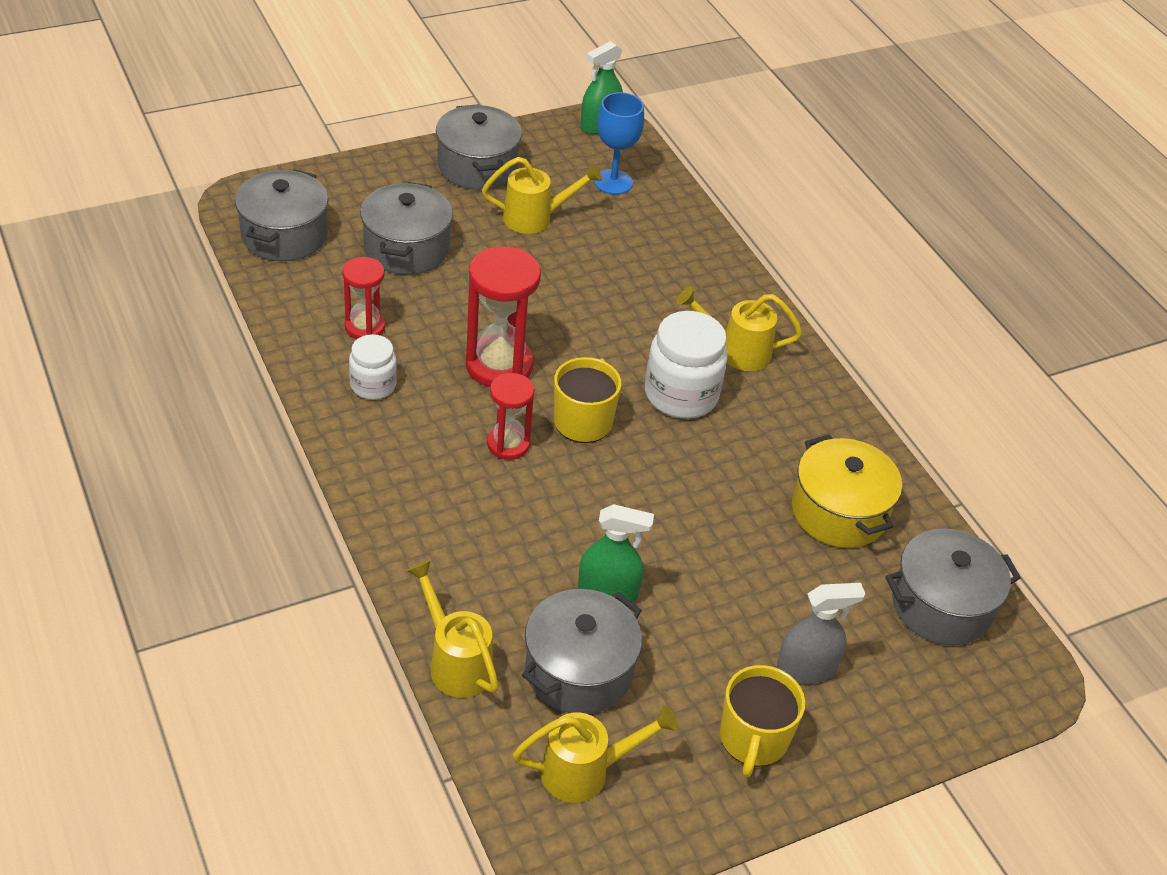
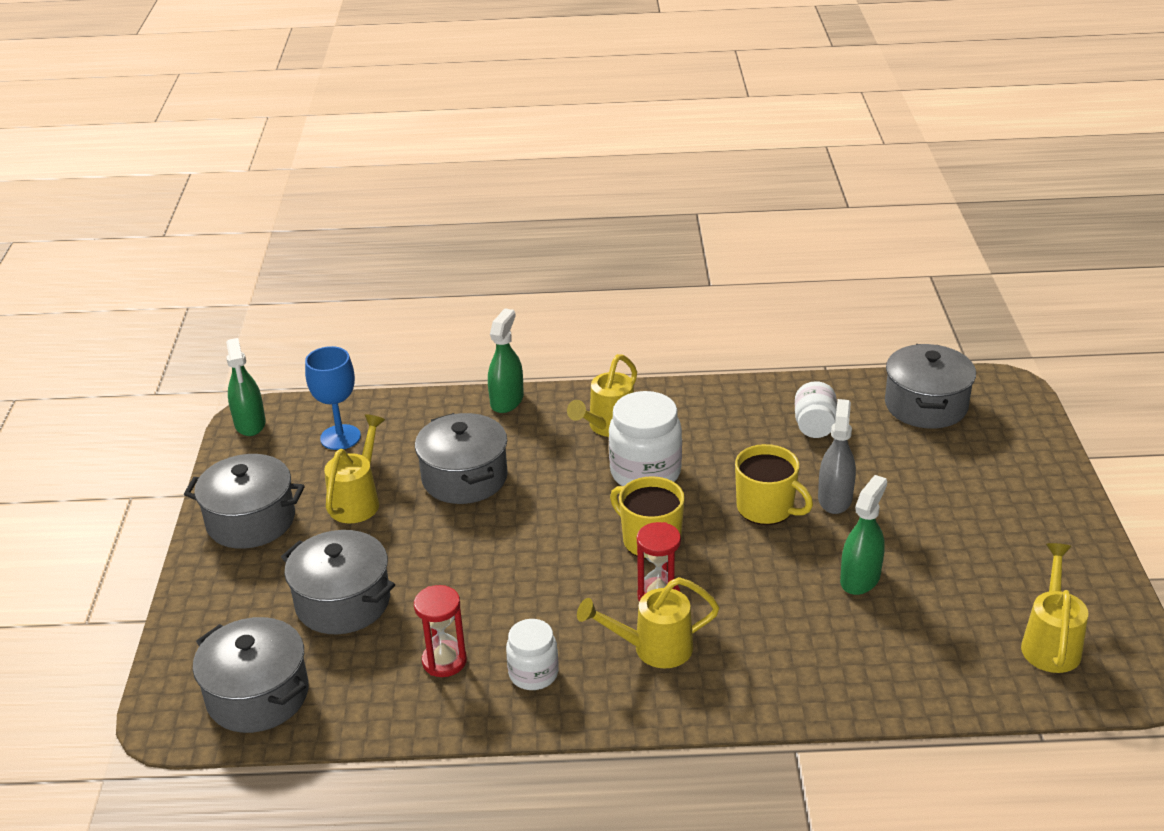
camera: 60 degrees left, 10 degrees down
yellow watering can [406,560,499,698] -> yellow watering can moved to [577,577,720,668]
red hourglass [466,246,541,387] -> none
grey pot [522,589,642,714] -> grey pot moved to [415,413,508,504]
yellow mug [720,665,805,777] -> yellow mug moved to [735,444,813,525]
grey spray bottle [777,583,865,684] -> grey spray bottle moved to [818,399,856,514]
yellow pot [792,434,902,548] -> white jar [795,381,837,438]
none -> green spray bottle [488,309,524,413]

